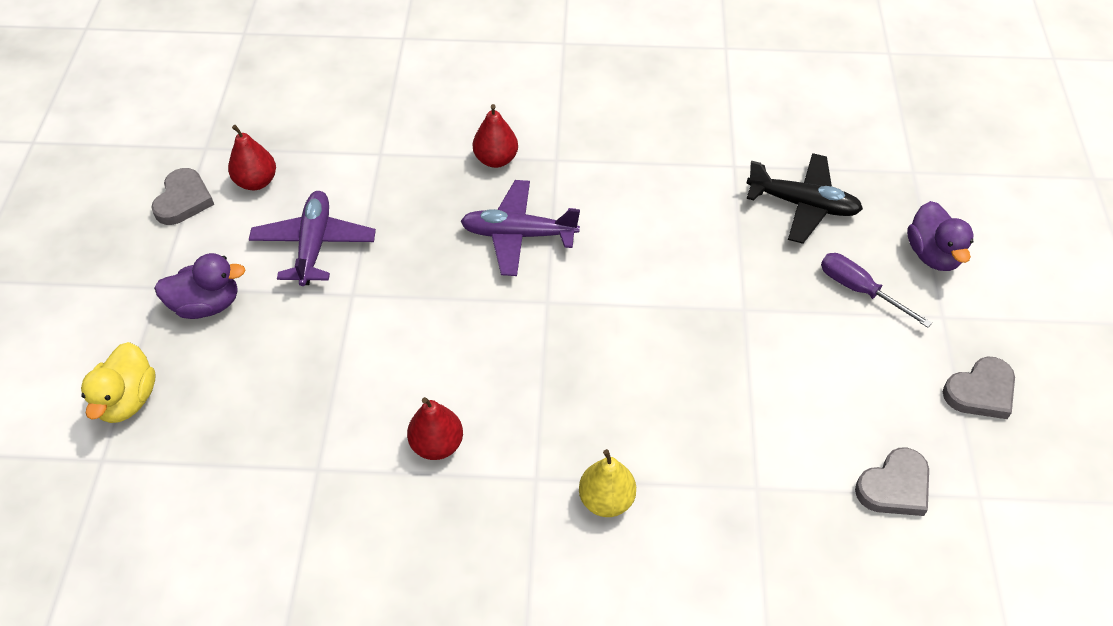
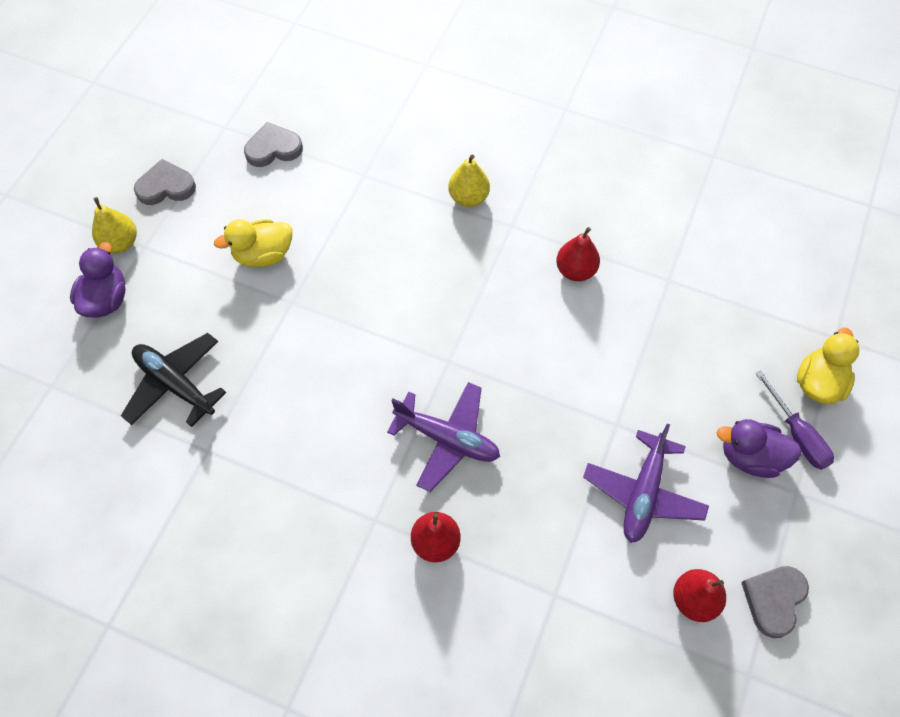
camera: 160 degrees left, 10 degrees up
purple screwdriver [821,253,932,328] -> purple screwdriver moved to [755,371,834,470]
none -> yellow pear [92,197,137,253]
none -> yellow duck [214,219,292,267]

